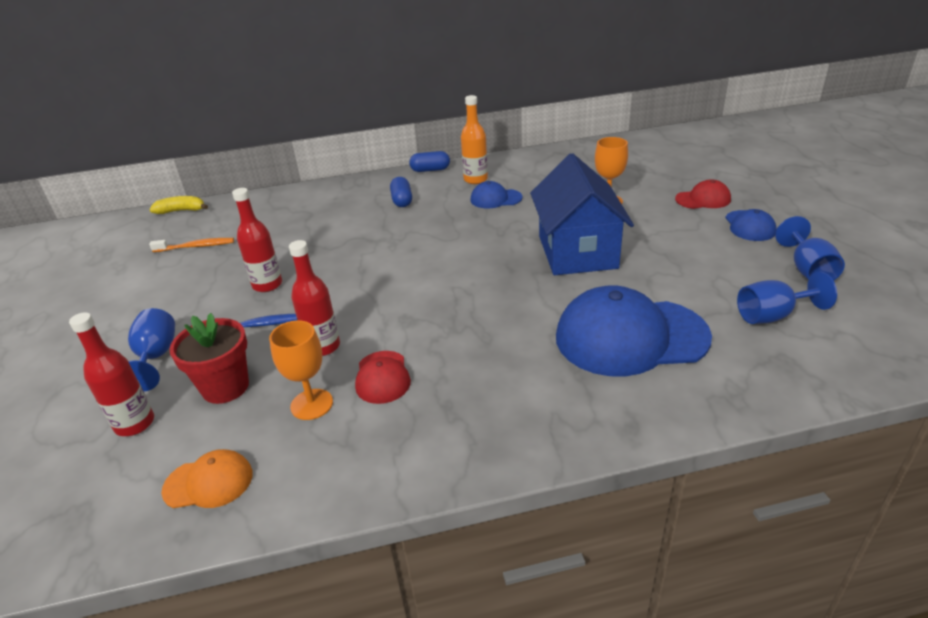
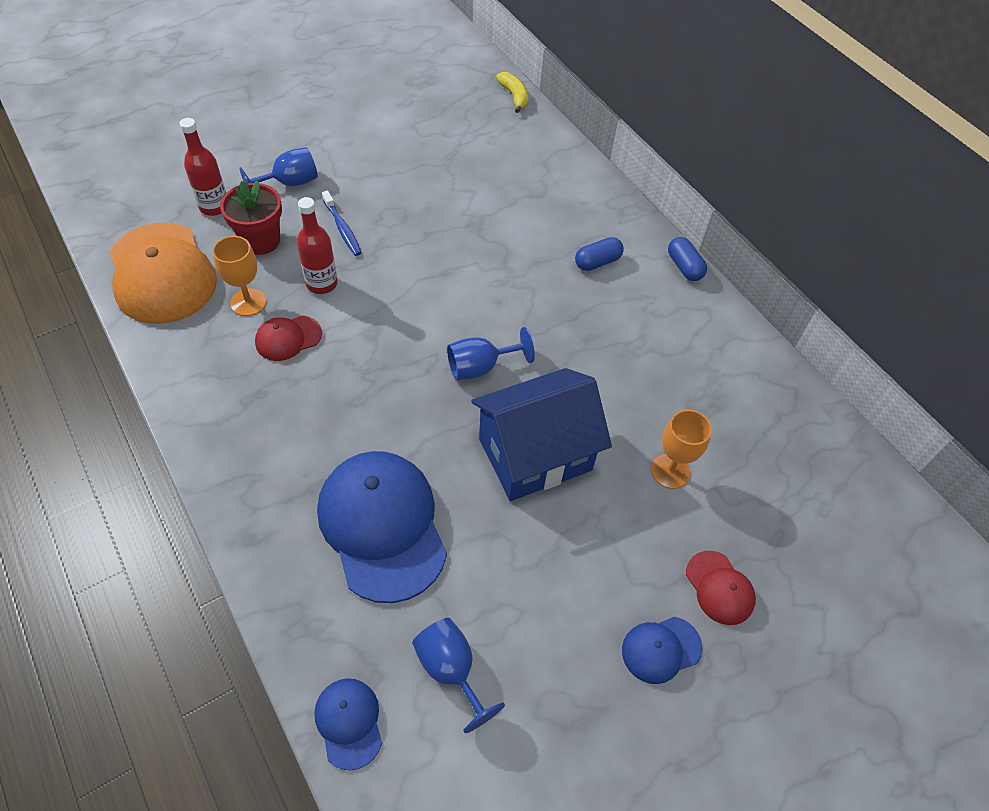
camera: 65 degrees right, 20 degrees up
orange toothbrush [149,238,234,252] -> none
orange cap [161,449,253,508] -> orange cap [109,223,217,324], size x2.10
red bottle [232,188,282,292] -> none
orange bottle [461,95,488,184] -> none
blue cap [470,181,522,208] -> blue cap moved to [314,678,382,771]
blue goblet [775,216,845,281] -> blue goblet moved to [447,327,535,380]

